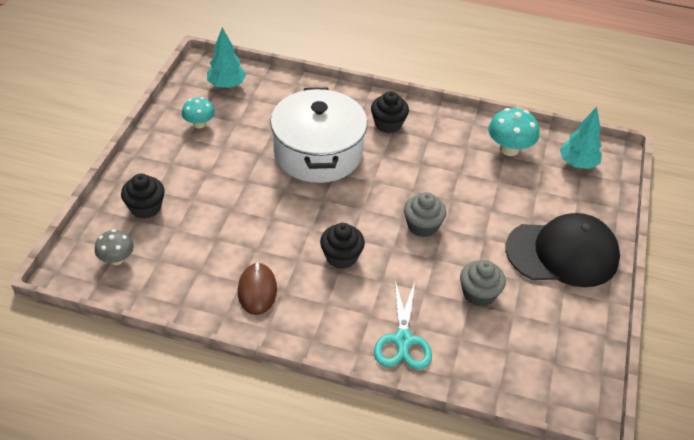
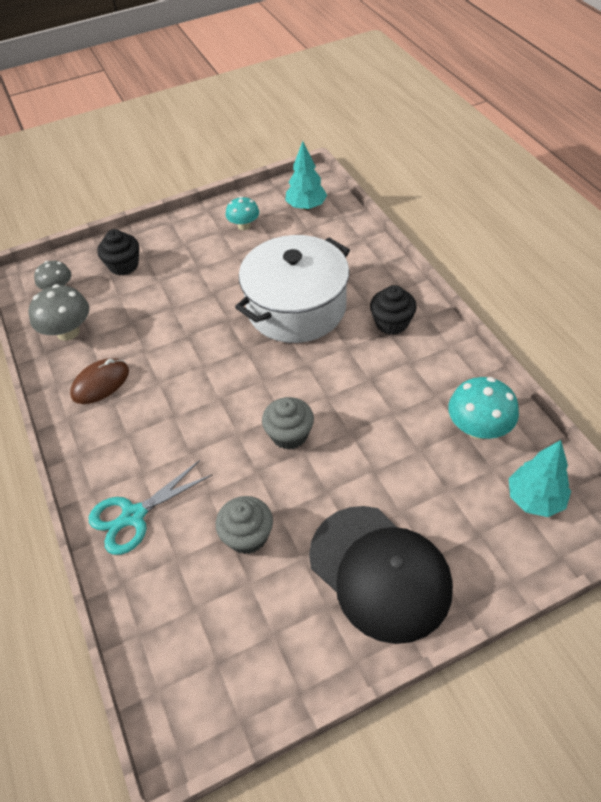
camera: 55 degrees right, 5 degrees up
black cupcake [320,223,365,269] -> none
none -> grey mushroom [28,284,89,341]

